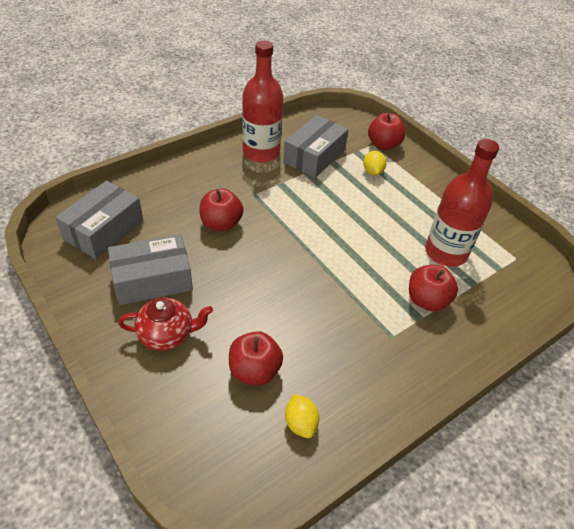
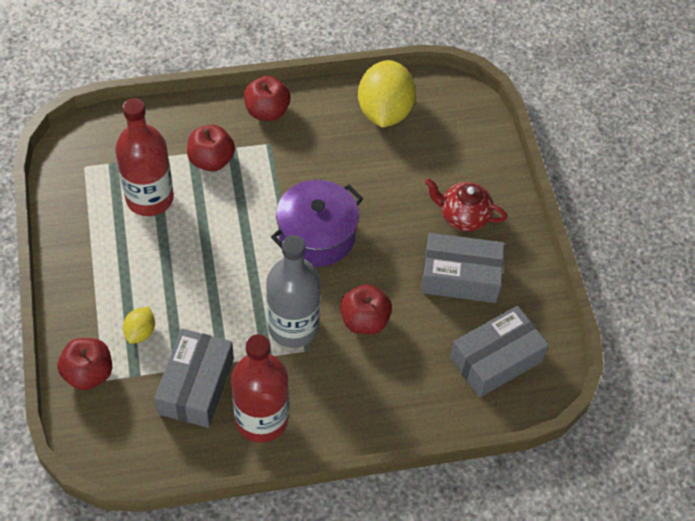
camera: 155 degrees left, 10 degrees up
red apple [229,331,283,386] -> red apple moved to [244,76,291,121]
grey box [283,115,349,178] -> grey box turned 45 degrees counterclockwise [154,329,234,428]
yellow lemon [285,394,319,438] -> yellow lemon [358,60,416,128], size x2.12
none -> grey bottle [266,235,321,348]
none -> purple pot [271,180,363,267]

